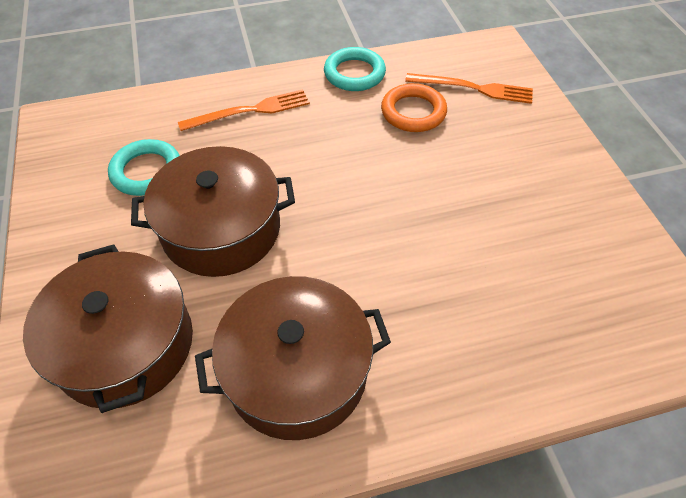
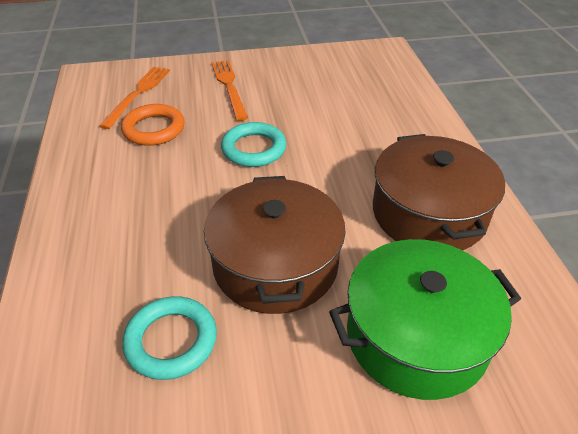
camera: 85 degrees left, 10 degrees down
brown pot [23,244,193,413] -> green pot [329,239,521,400]
orange fork [178,89,310,131] -> orange fork moved to [211,60,248,121]
turquoise ring [324,47,386,91] -> turquoise ring moved to [221,122,286,167]

